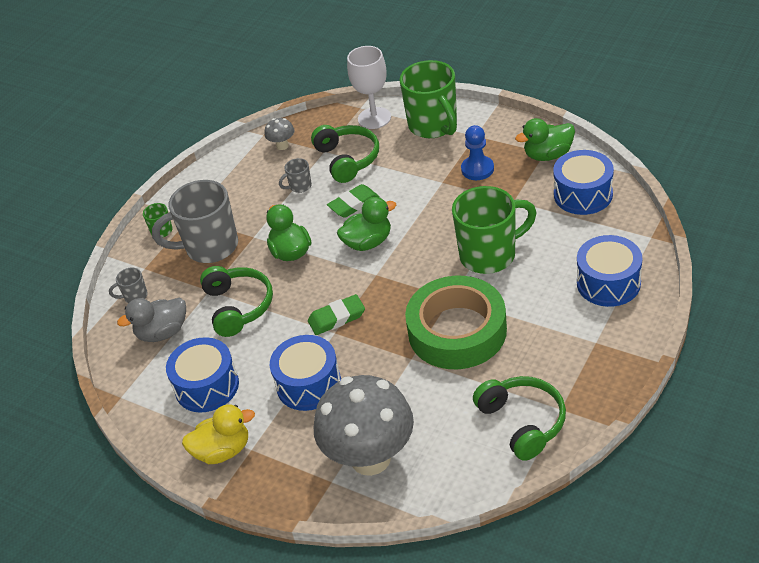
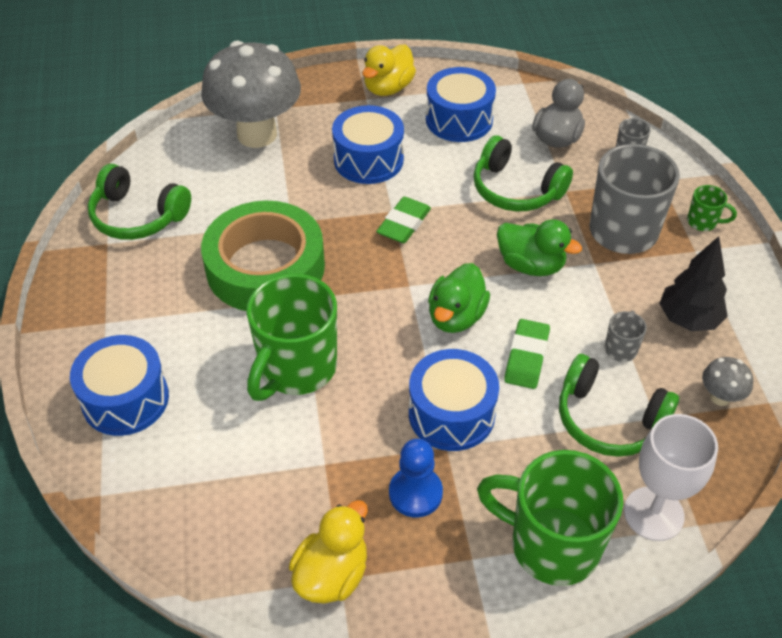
camera: 135 degrees right, 5 degrees up
green duck [515,118,575,161] -> yellow duck [289,500,368,604]
blue drum [553,150,614,215] -> blue drum moved to [409,349,499,451]
none -> black tree [659,236,728,331]

